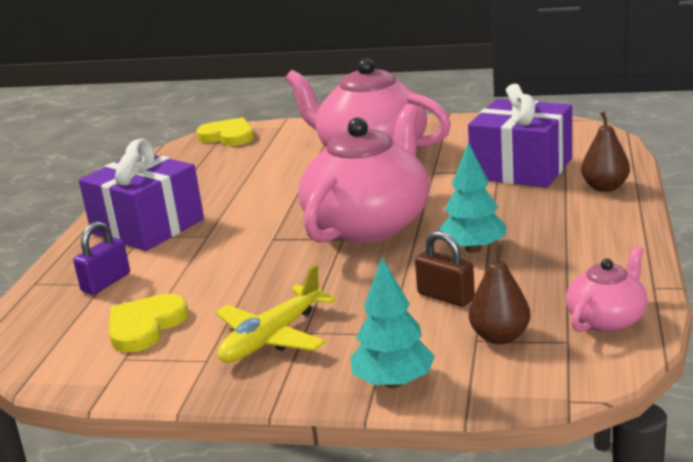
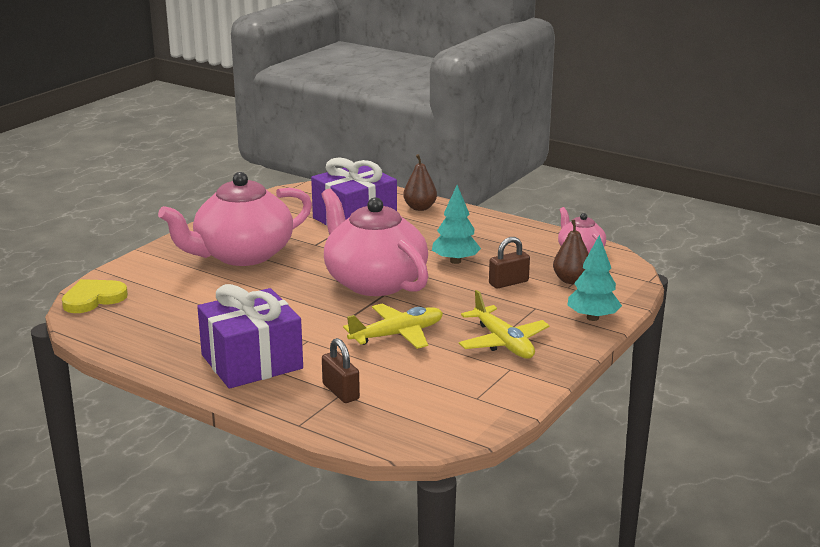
camera: 70 degrees left, 0 degrees up
purple padlock [73,221,130,295] -> brown padlock [322,338,360,403]
yellow heart [109,294,188,353] -> none
none -> yellow plane [343,304,443,349]

